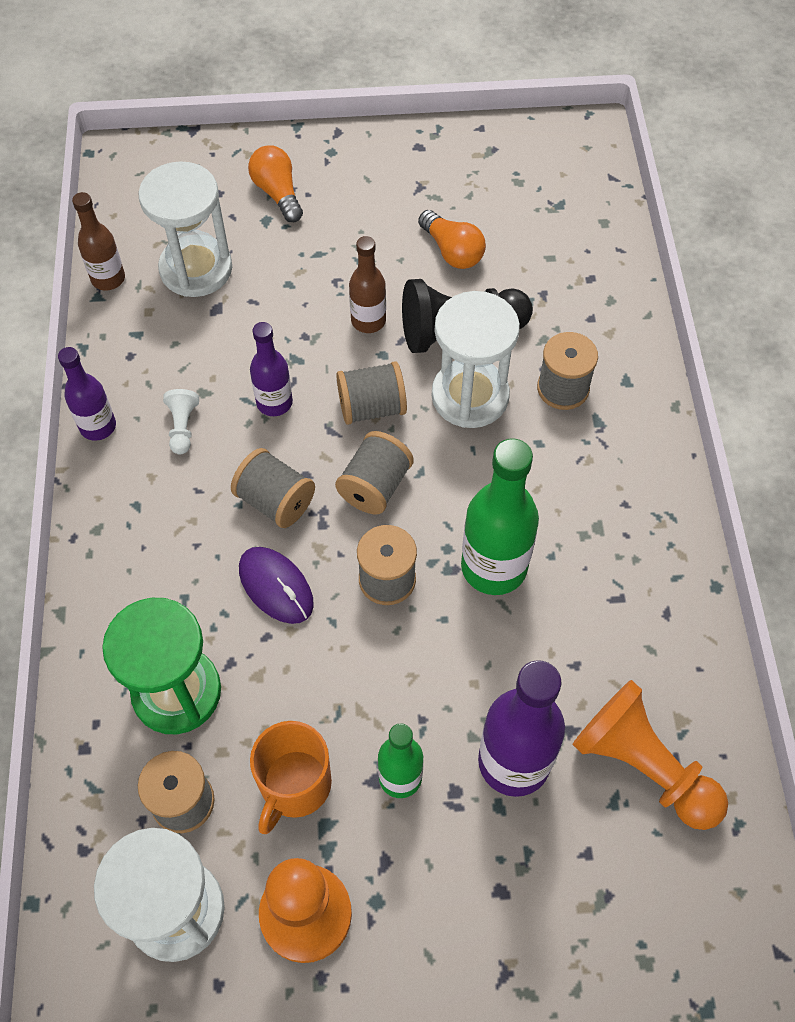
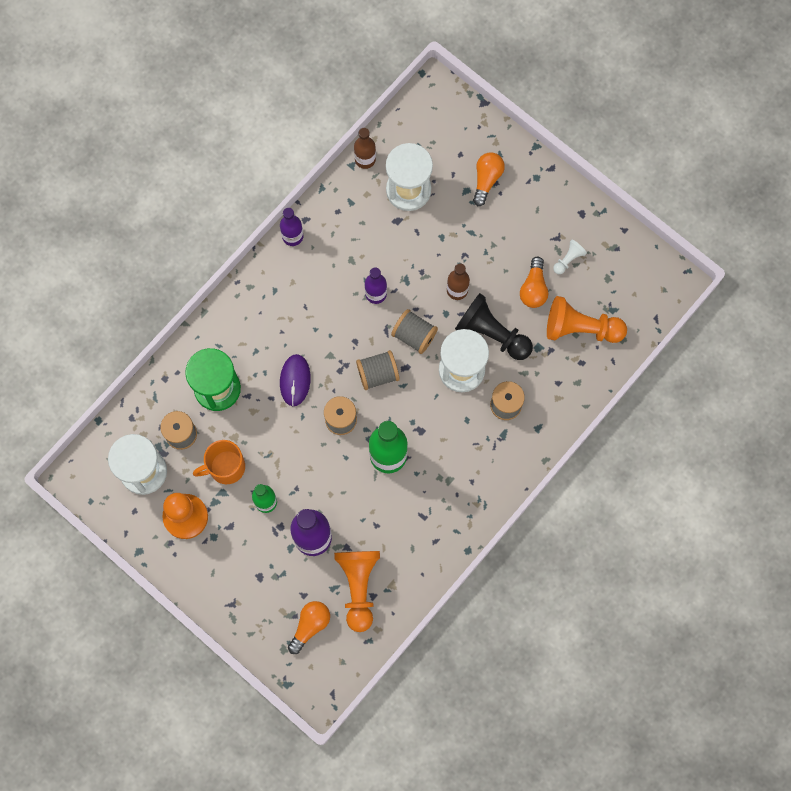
camera: 45 degrees right, 15 degrees up
white pawn [163,389,199,454] -> white pawn moved to [553,240,587,274]
grey spool [231,448,315,528] -> none
none -> orange light bulb [288,601,330,654]
none -> orange pawn [547,296,627,343]

